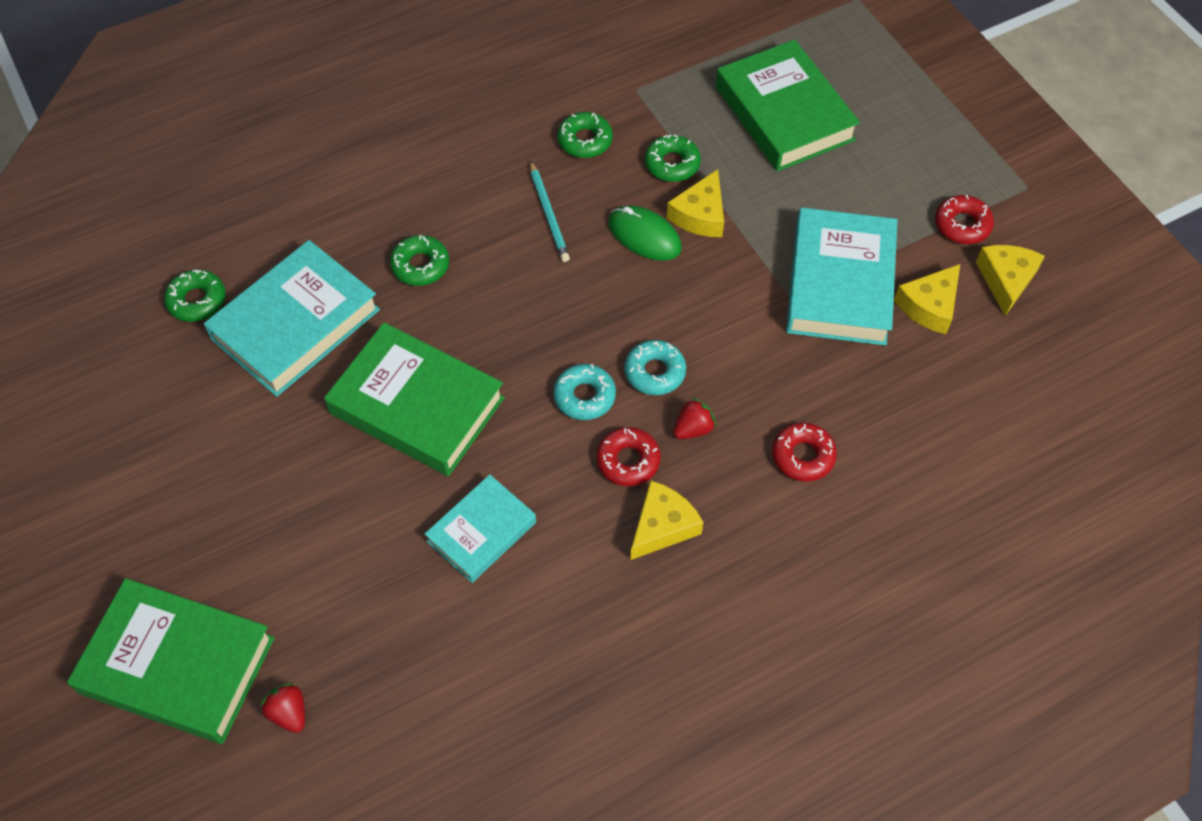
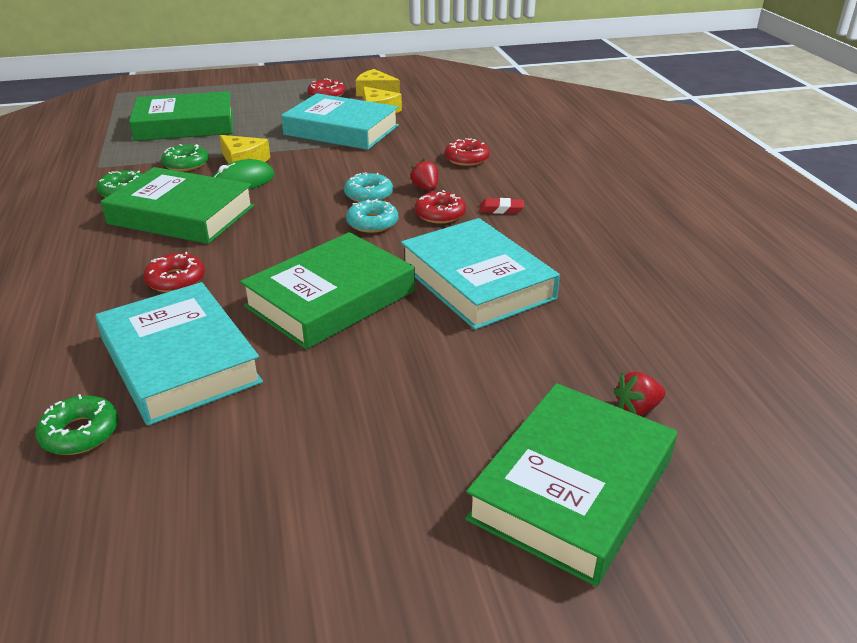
camera: 75 degrees left, 25 degrees down
green donut [390,235,449,286] -> red donut [143,252,205,292]
turquoise book [425,474,536,583] -> turquoise book [401,218,560,330], size x1.67
turquoise pencil [530,161,570,262] -> green book [101,167,254,244]
yellow cheese [630,480,703,560] -> red eraser [479,198,524,214]

